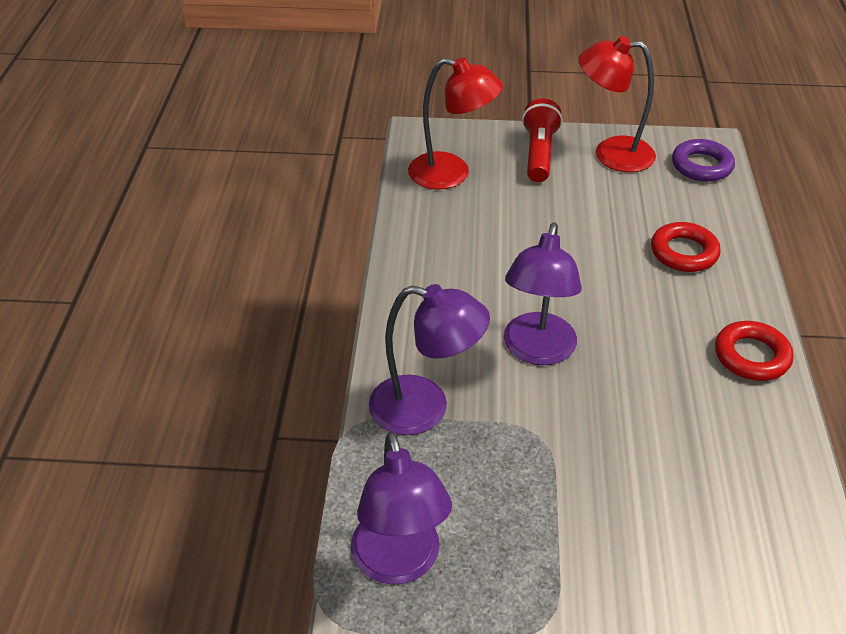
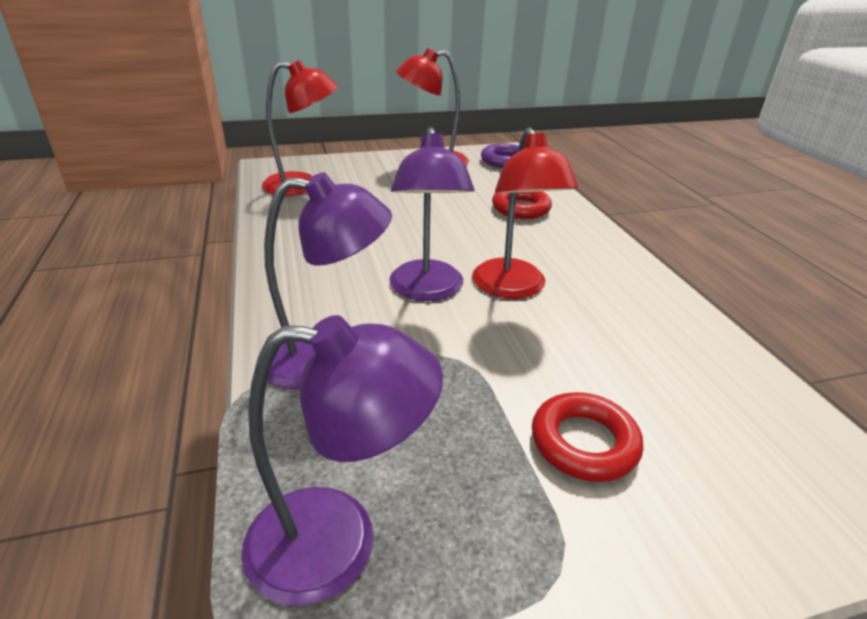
camera: 20 degrees left, 10 degrees down
purple lamp [351,431,452,585] -> purple lamp turned 60 degrees counterclockwise [241,315,443,606]
red flashlight [522,98,563,182] -> none
red ring [715,321,794,381] -> red ring moved to [532,392,643,482]
none -> red lamp [472,127,579,299]

